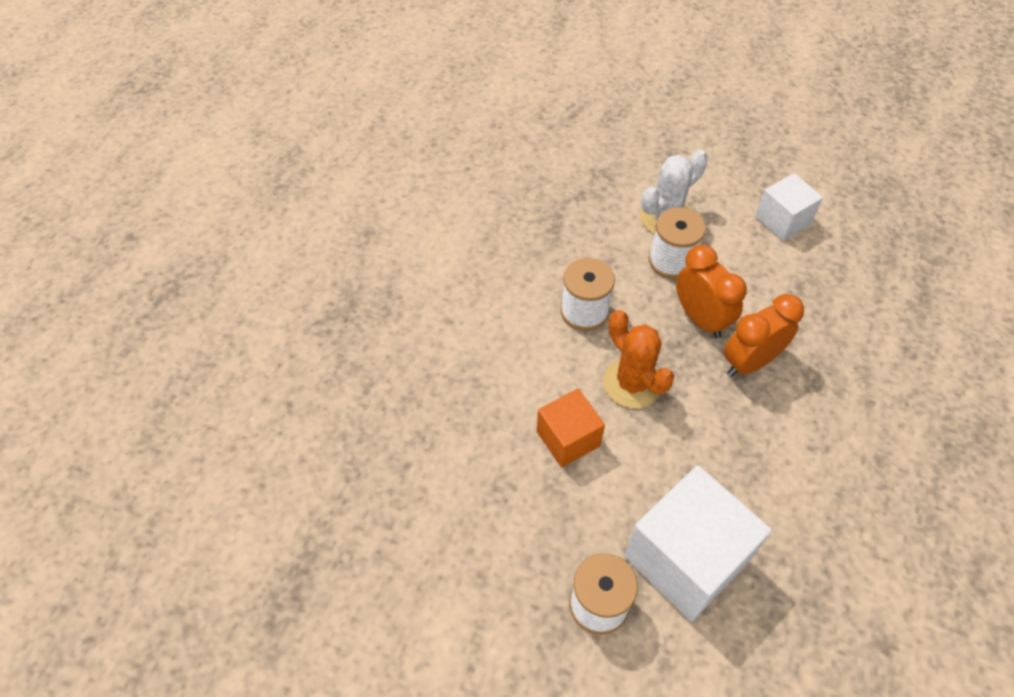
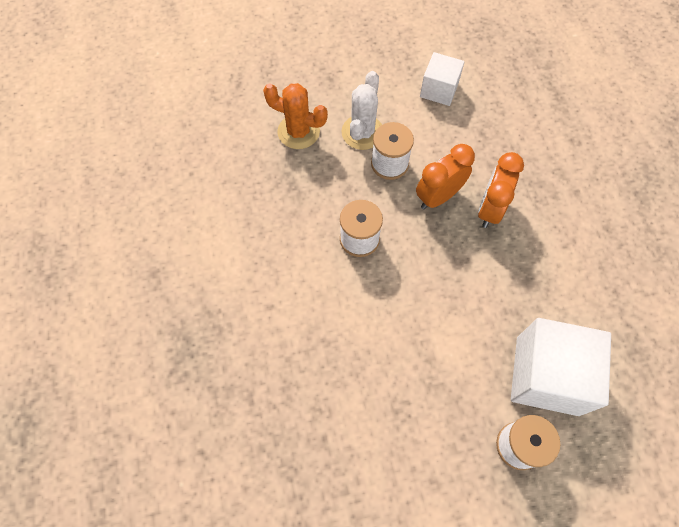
camera: 35 degrees left, 10 degrees up
orange cube [537,389,605,467] -> none
orange cactus [603,310,674,408] -> orange cactus moved to [263,83,328,149]
orange clock [676,245,747,338] -> orange clock turned 60 degrees counterclockwise [416,144,475,209]

